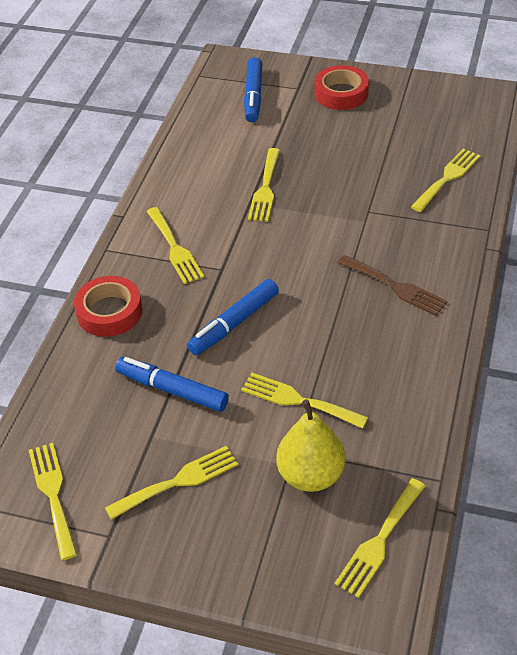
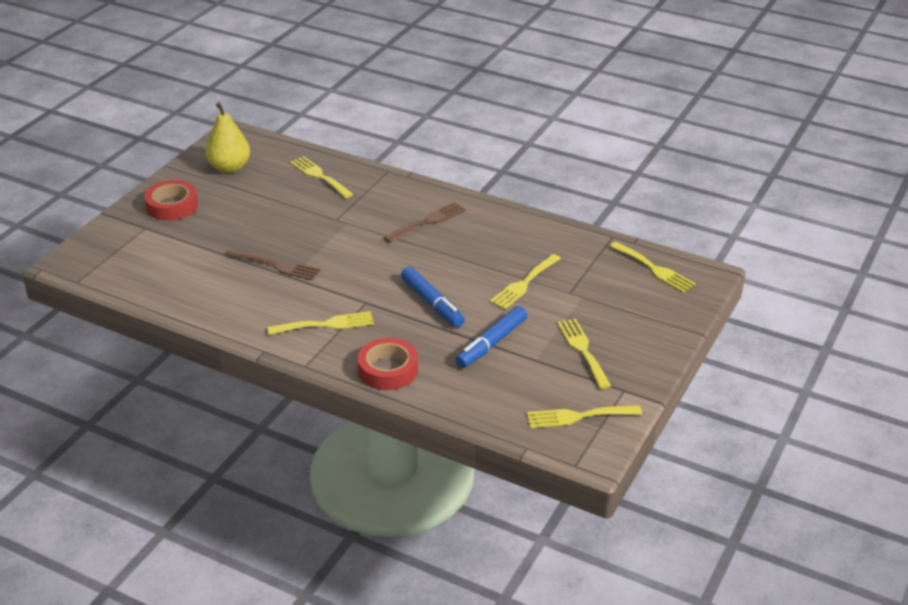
camera: 80 degrees left, 10 degrees down
blue marker [244,57,262,122] -> none
yellow fork [248,148,280,222] -> brown fork [226,249,321,280]
yellow pear [276,399,346,492] -> yellow pear moved to [205,102,250,173]

